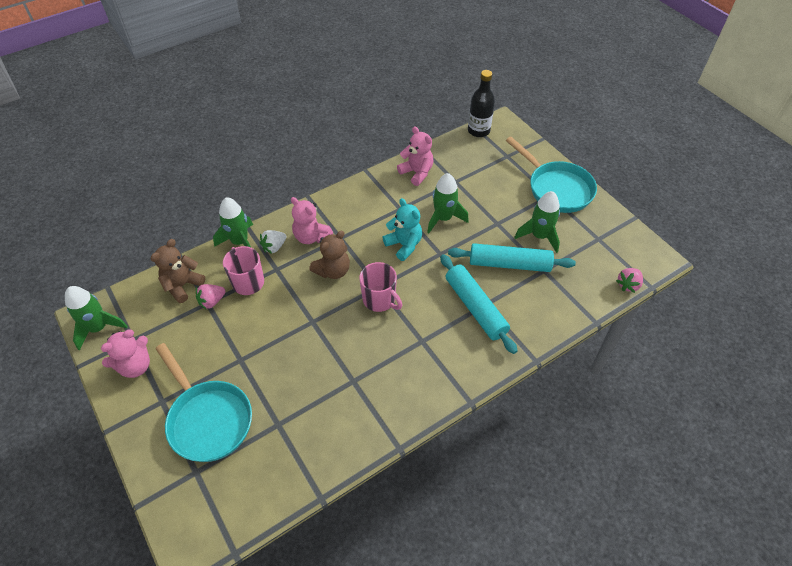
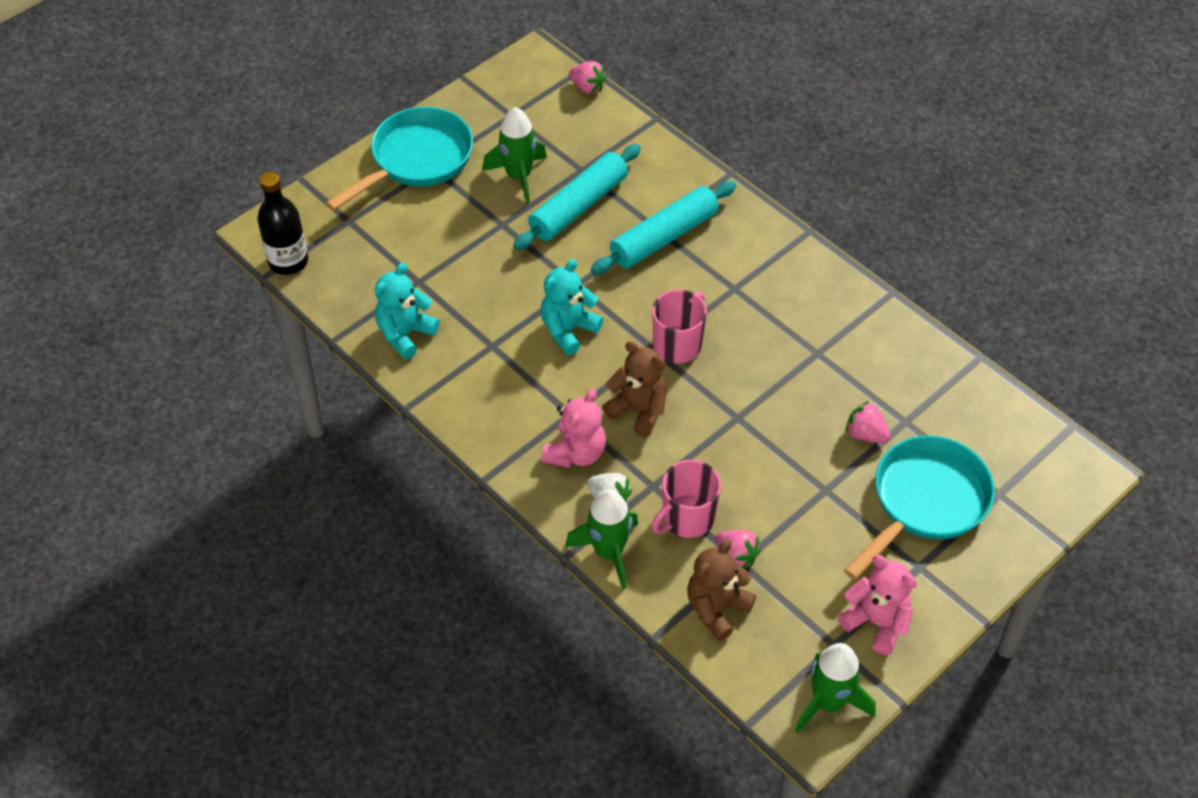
camera: 100 degrees left, 0 degrees up
brown teddy bear [151,239,205,303] -> brown teddy bear turned 105 degrees clockwise [687,539,756,641]
pink teddy bear [397,126,433,186] -> turquoise teddy bear [375,263,440,359]
green rocket [427,173,469,233] -> none
turquoise rolling pin [448,243,576,272] -> turquoise rolling pin turned 45 degrees clockwise [513,144,641,250]
none -> pink strawberry [846,401,890,443]

